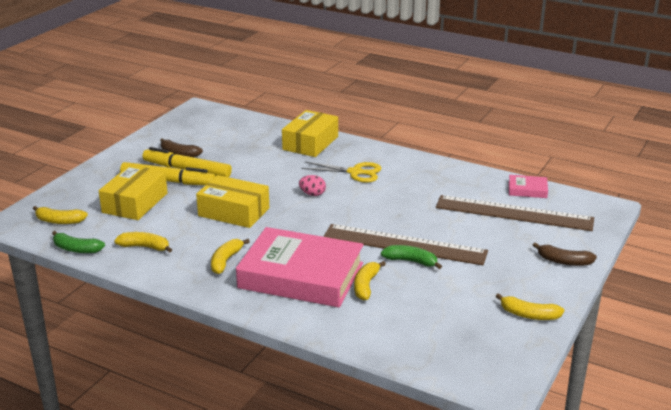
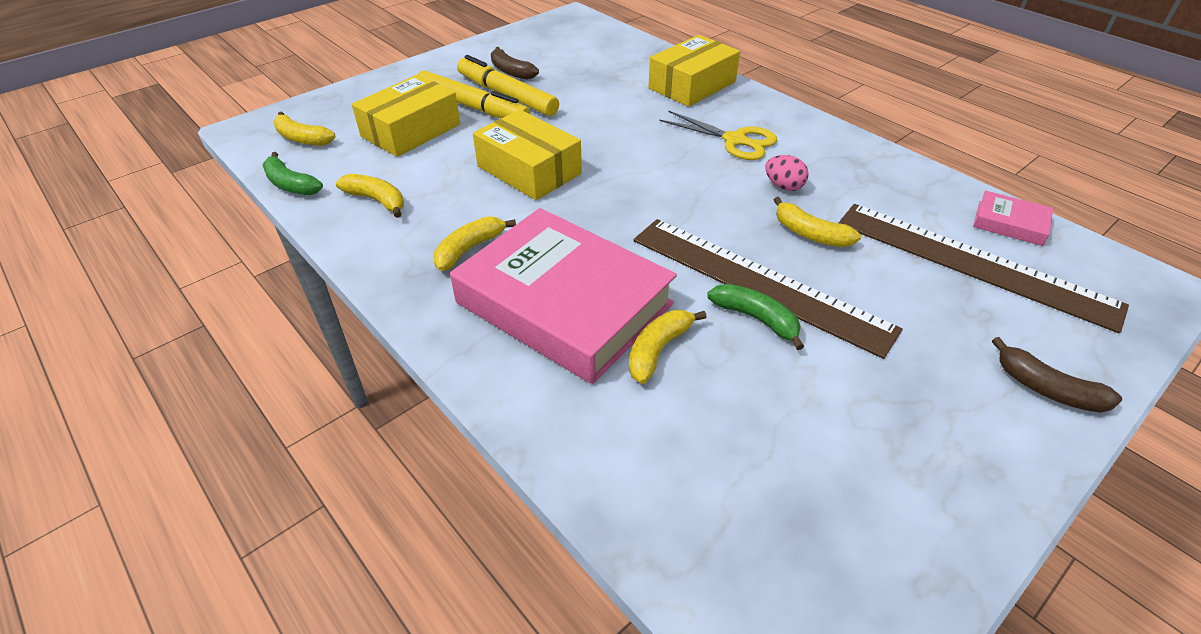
camera: 20 degrees right, 15 degrees up
pink egg [299,175,326,196] -> pink egg moved to [765,155,809,191]
yellow banana [496,293,564,320] -> yellow banana moved to [774,197,861,247]

